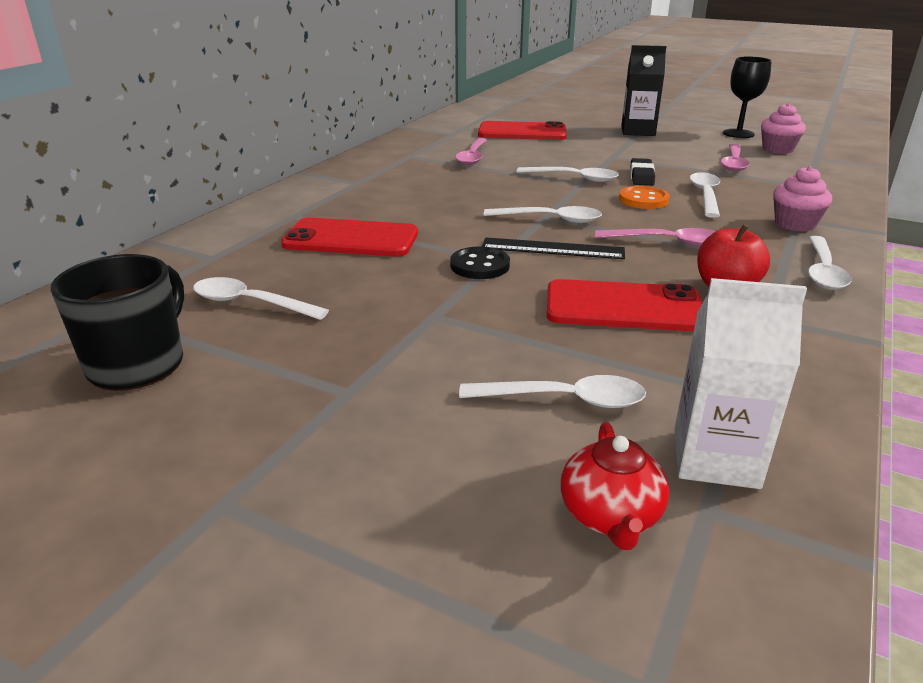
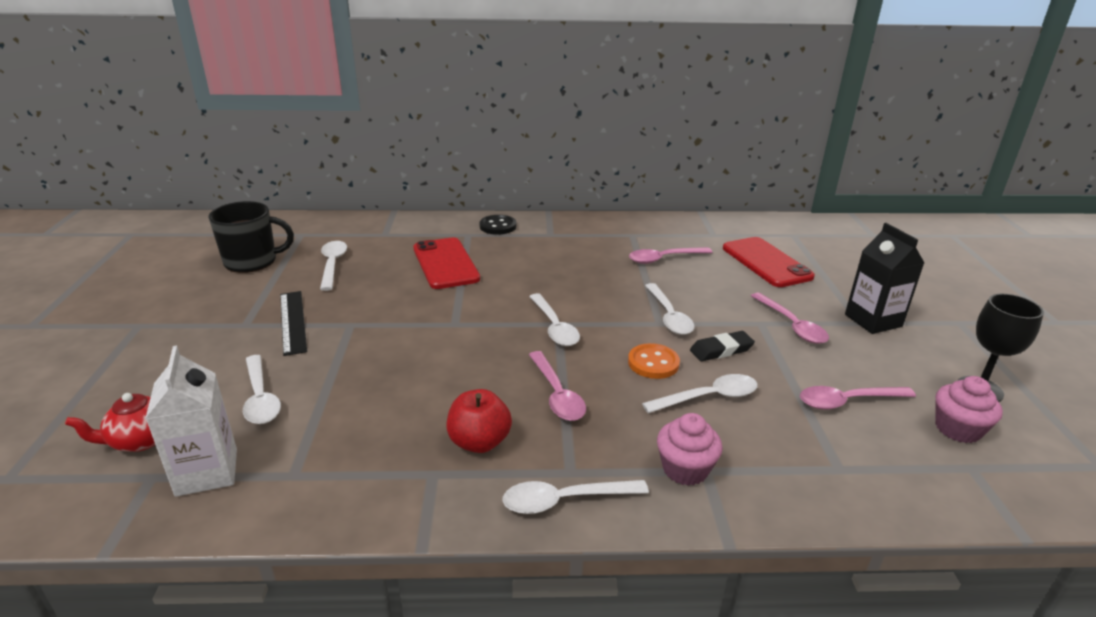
camera: 60 degrees right, 0 degrees up
black button [450,246,510,279] -> black button moved to [480,215,516,235]
black ruler [482,237,625,259] -> black ruler moved to [280,291,307,356]
red phone [547,279,702,331] -> none
none -> pink spoon [751,293,829,344]

